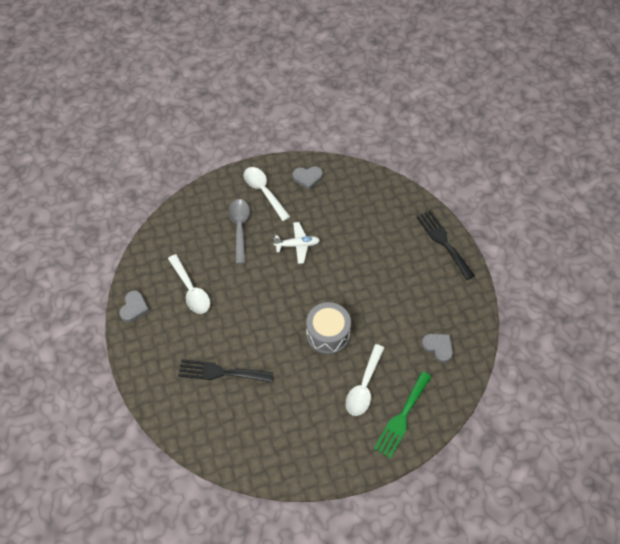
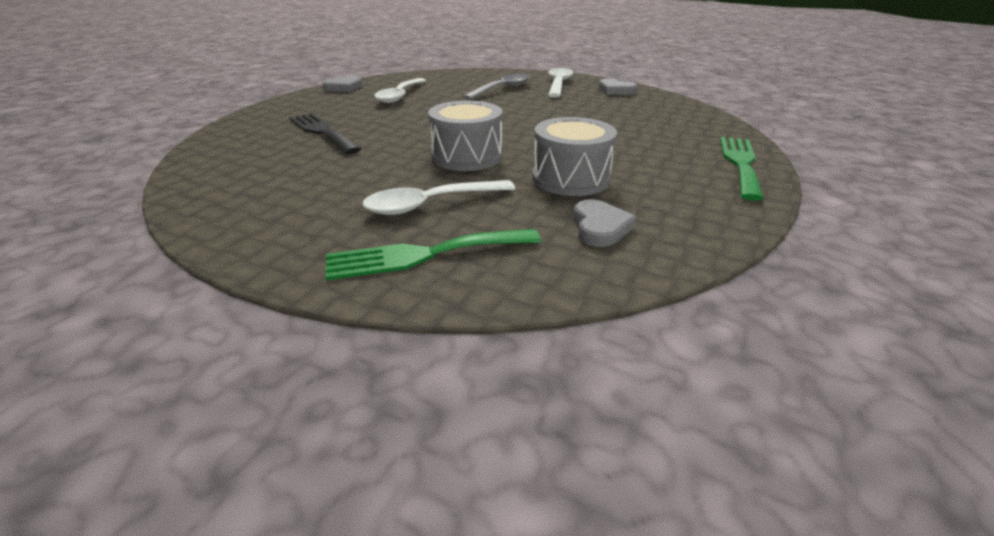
camera: 45 degrees right, 25 degrees down
white plane [273,222,320,264] -> none
black fork [417,210,475,280] -> green fork [720,137,763,201]
none -> grey drum [533,117,617,196]

